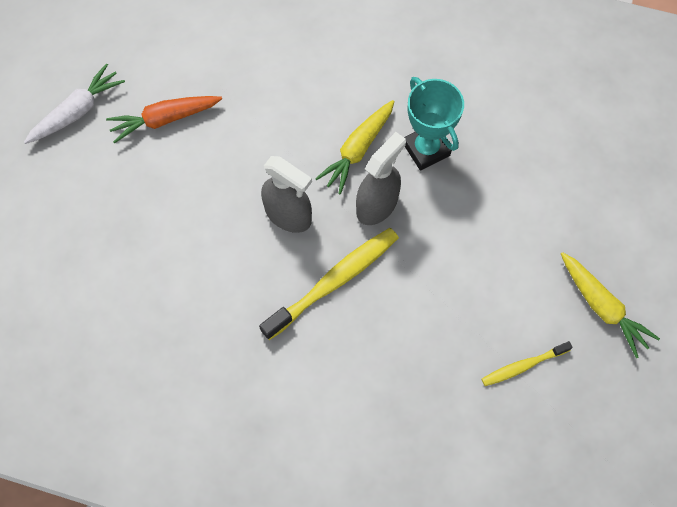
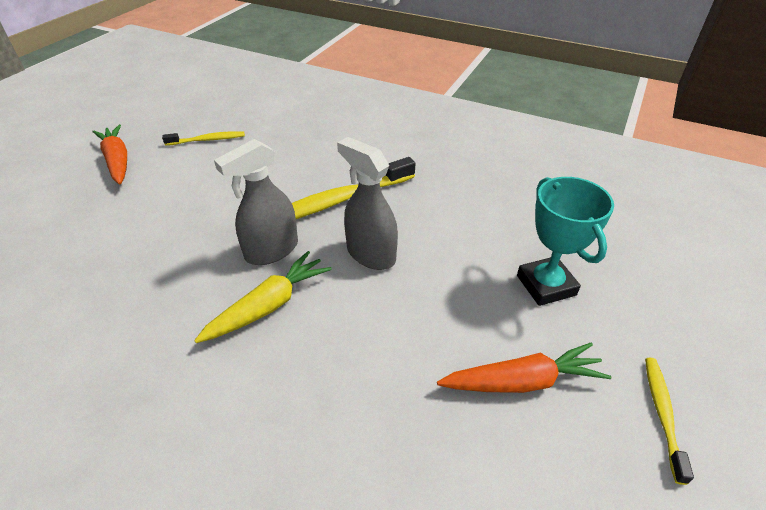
camera: 170 degrees left, 25 degrees down
white carrot [24,63,125,144] -> yellow toothbrush [645,358,694,485]
turquoise trophy [404,77,464,171] -> turquoise trophy moved to [517,177,614,306]
yellow carrot [561,252,660,358] -> orange carrot [92,125,127,184]

